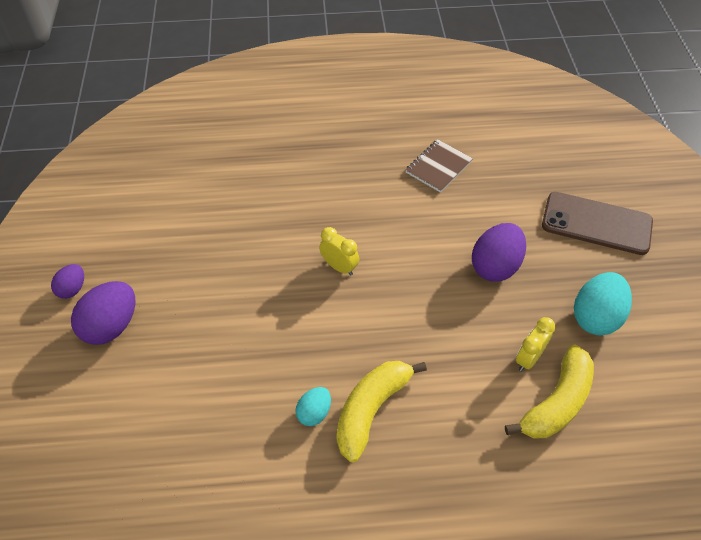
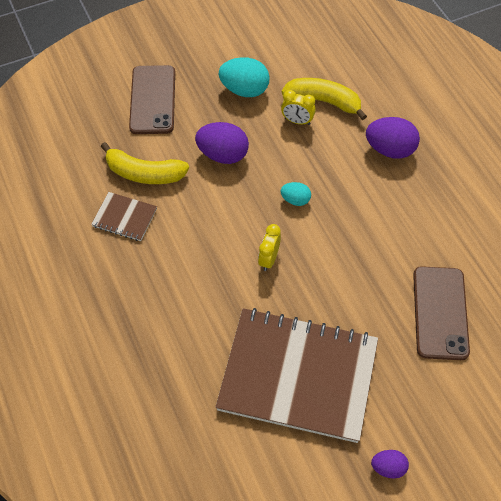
camera: 110 degrees left, 5 degrees up
purple egg [71,281,136,345] -> purple egg moved to [366,117,420,159]
turquoise egg [295,387,331,426] -> turquoise egg moved to [281,182,311,206]
yellow banana [337,361,427,462] -> yellow banana moved to [101,142,189,184]
none -> brown notebook [215,308,378,443]
none -> brown phone [413,266,470,360]

